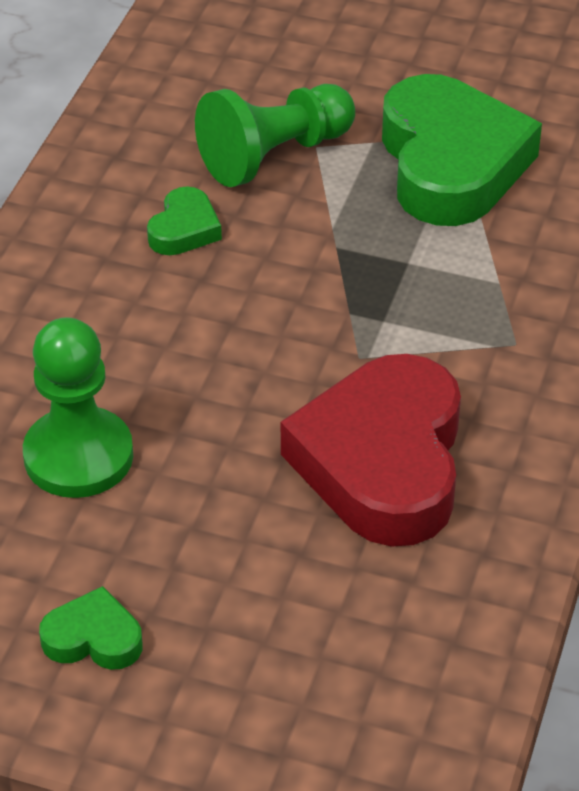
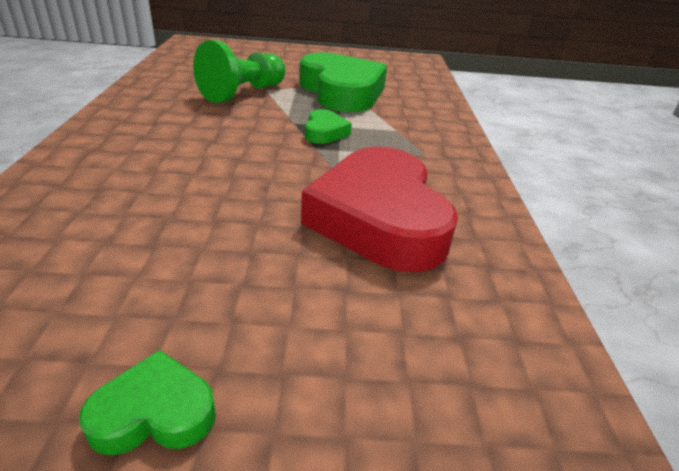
camera: 20 degrees left, 10 degrees down
green pawn [23,317,133,498] -> none
green heart [147,186,222,255] -> green heart moved to [305,109,352,144]

